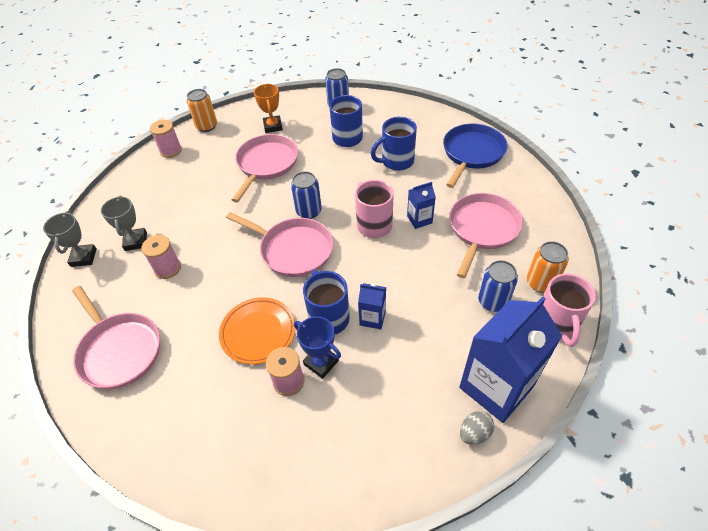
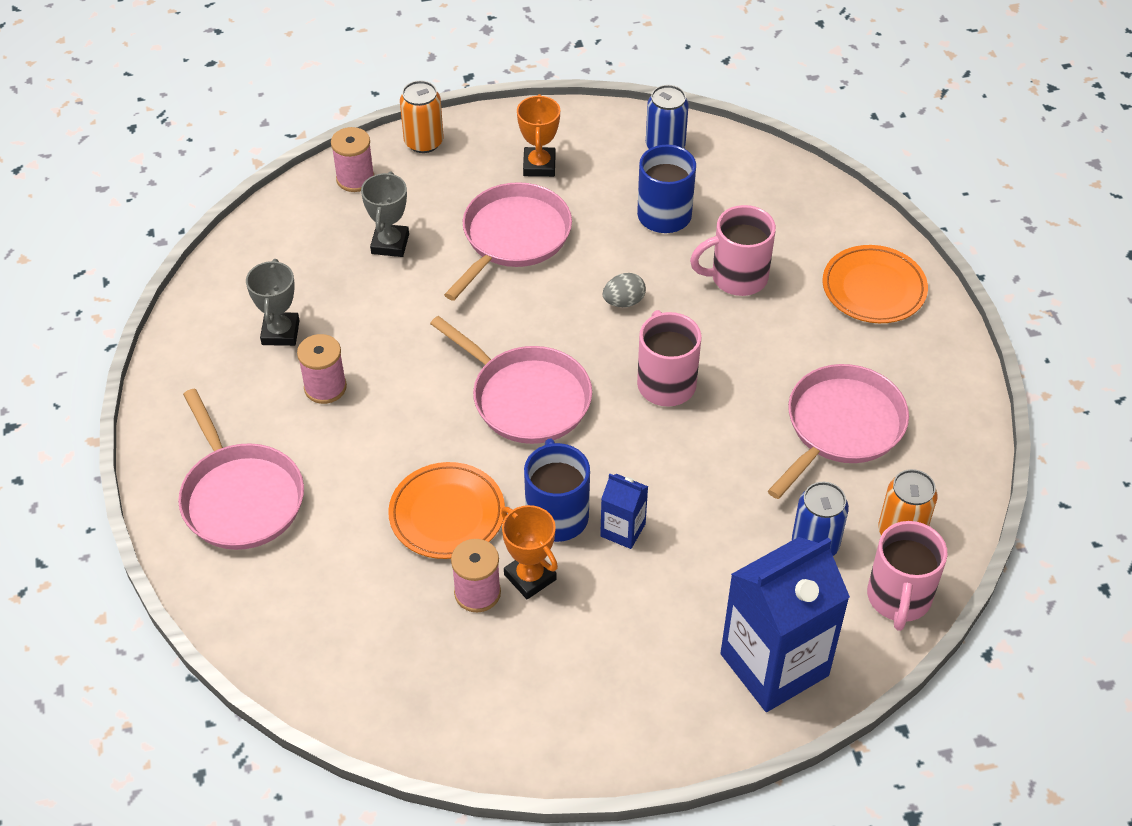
camera: 10 degrees right, 0 degrees up
grey trophy [43,211,97,267] -> grey trophy moved to [361,171,409,257]
blue can [291,172,322,219] -> none
blue trophy [294,316,341,379] -> orange trophy [501,505,558,599]
blue mug [371,117,417,171] -> pink mug [690,205,776,296]
blue carton [407,182,436,229] -> none
blue pan [443,124,508,188] -> orange plate [823,245,928,323]
grey egg [460,411,494,445] -> grey egg moved to [603,273,646,307]

